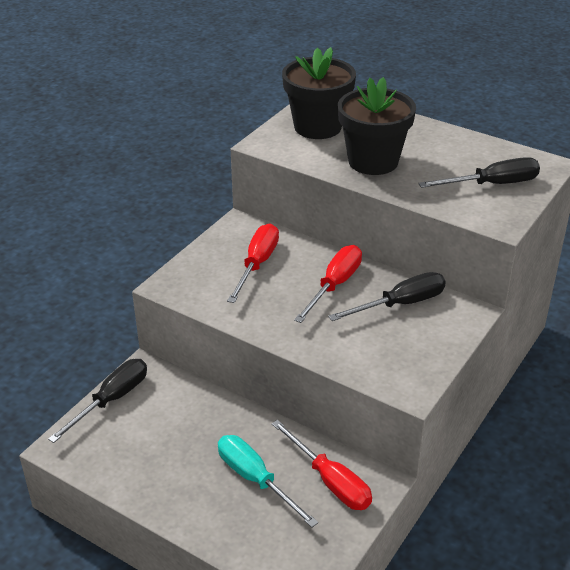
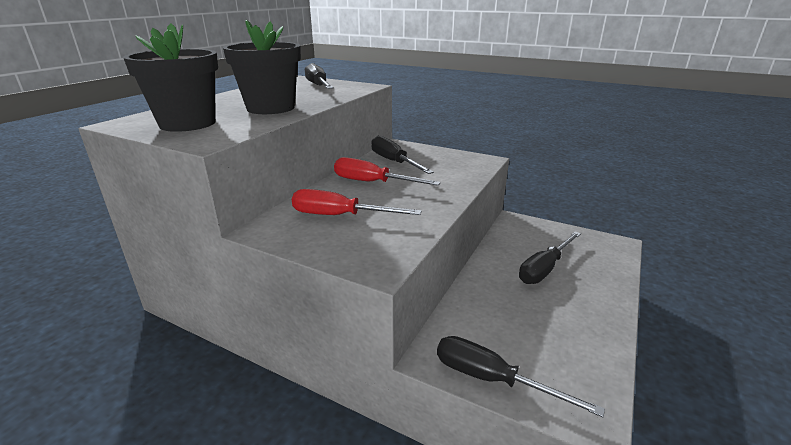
camera: 95 degrees left, 10 degrees down
turquoise screwdriver [218,435,318,527] -> black screwdriver [519,231,581,284]
red screwdriver [272,420,372,510] -> none

